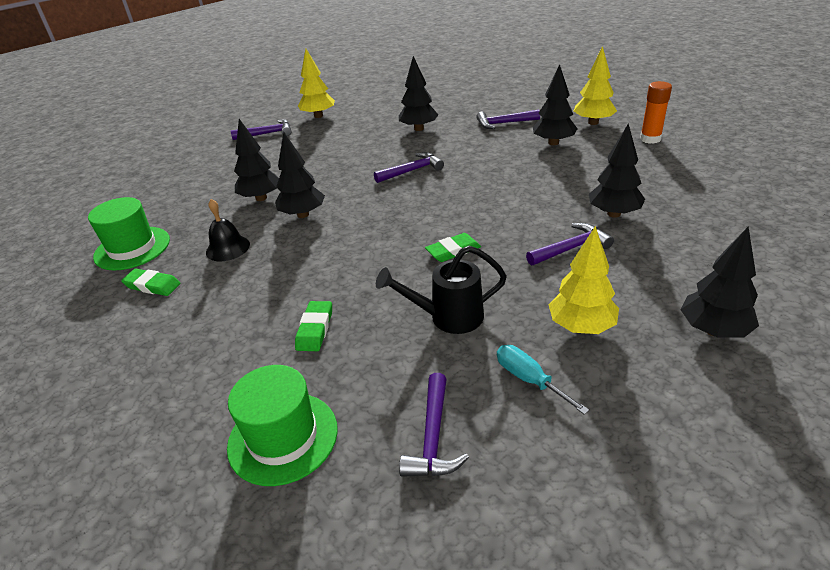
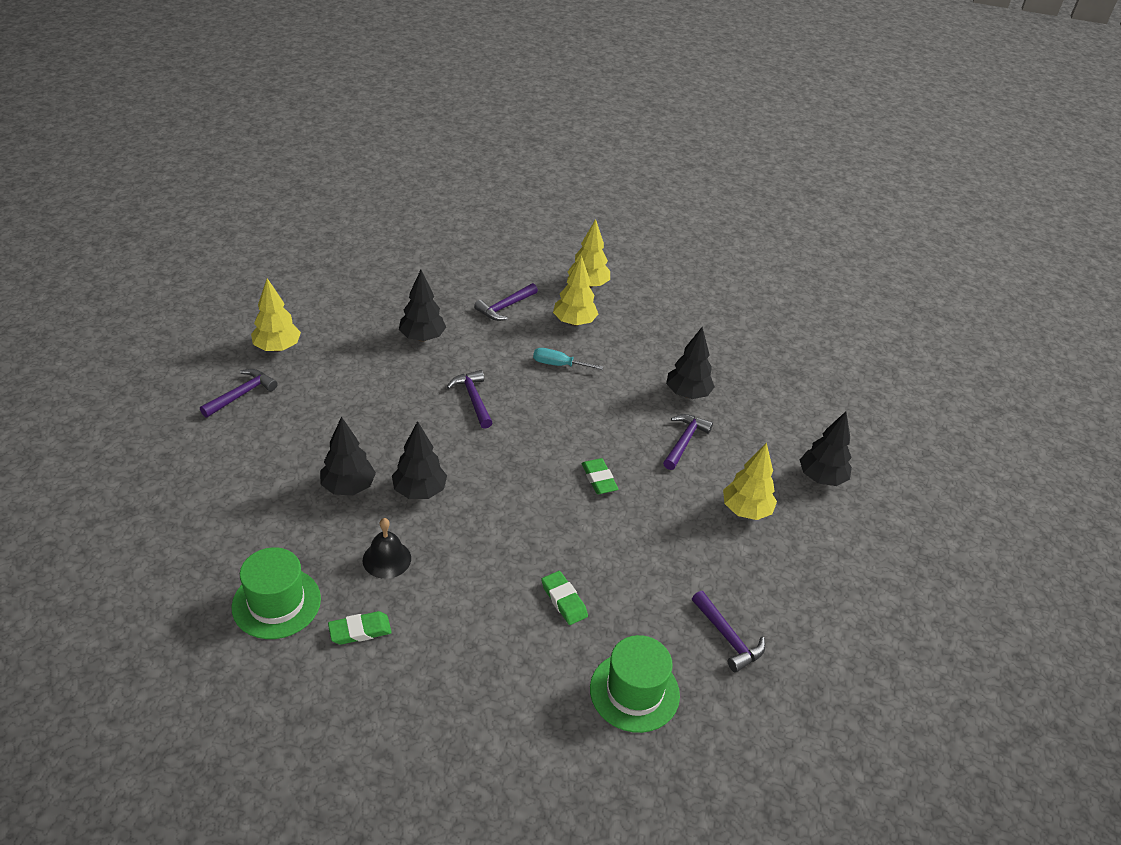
camera: 45 degrees left, 5 degrees up
purple hammer [374,152,444,183] -> purple hammer turned 45 degrees counterclockwise [447,370,493,429]
black watering can [376,246,507,334] -> none
green eraser [425,233,481,262] -> green eraser turned 45 degrees counterclockwise [582,458,618,494]
turquoise screwdriver [497,345,589,415] -> turquoise screwdriver moved to [533,348,603,370]
black tree [533,64,577,145] -> yellow tree [553,255,598,326]
orange glue stick [640,81,672,144] -> none

